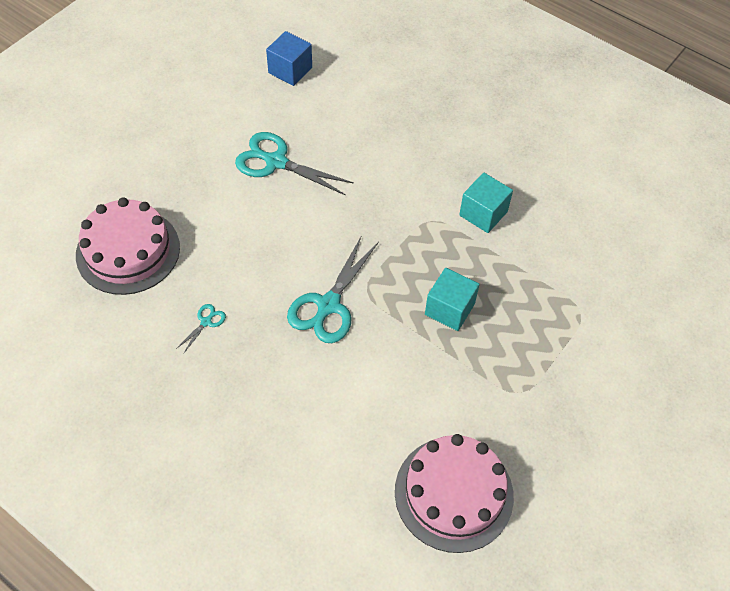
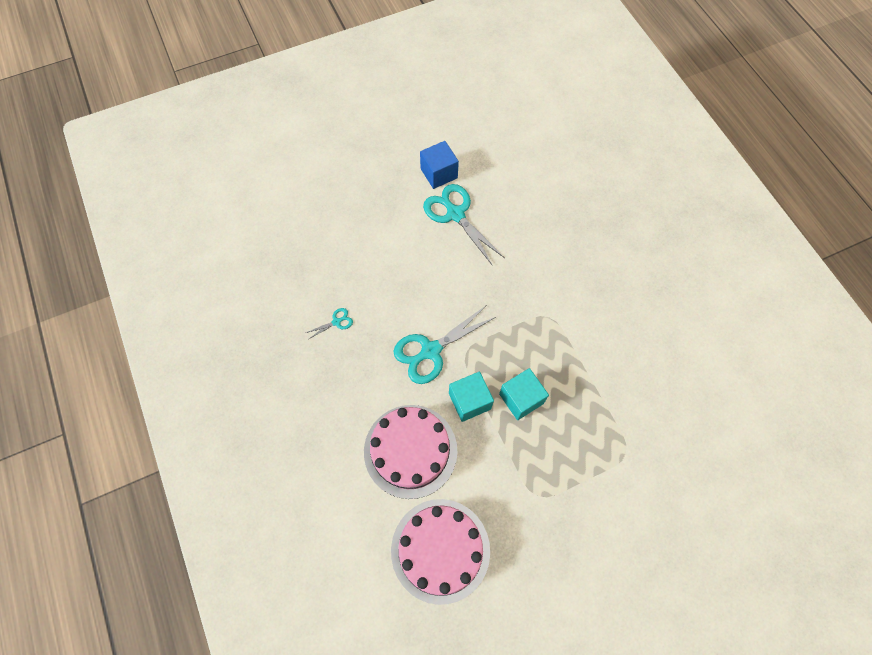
camera: 30 degrees right, 10 degrees up
pink cake [76,198,180,295] -> pink cake moved to [364,405,457,499]
blue cube [266,31,312,86] -> blue cube moved to [420,141,459,189]
turquoise cube [459,172,513,233] -> turquoise cube moved to [449,372,494,422]

